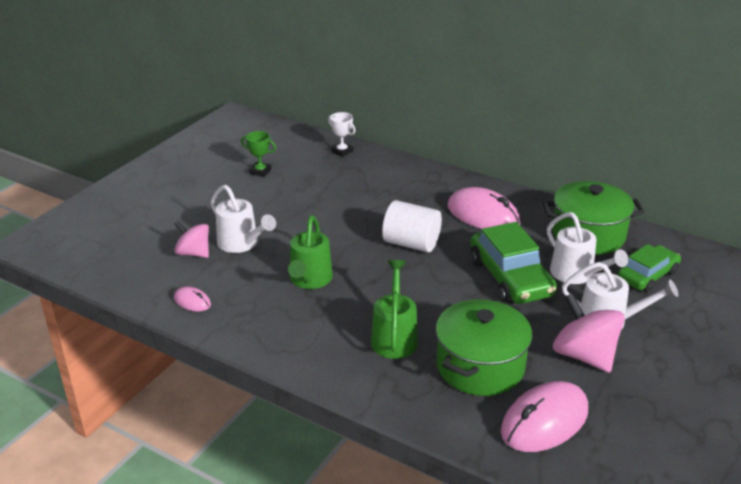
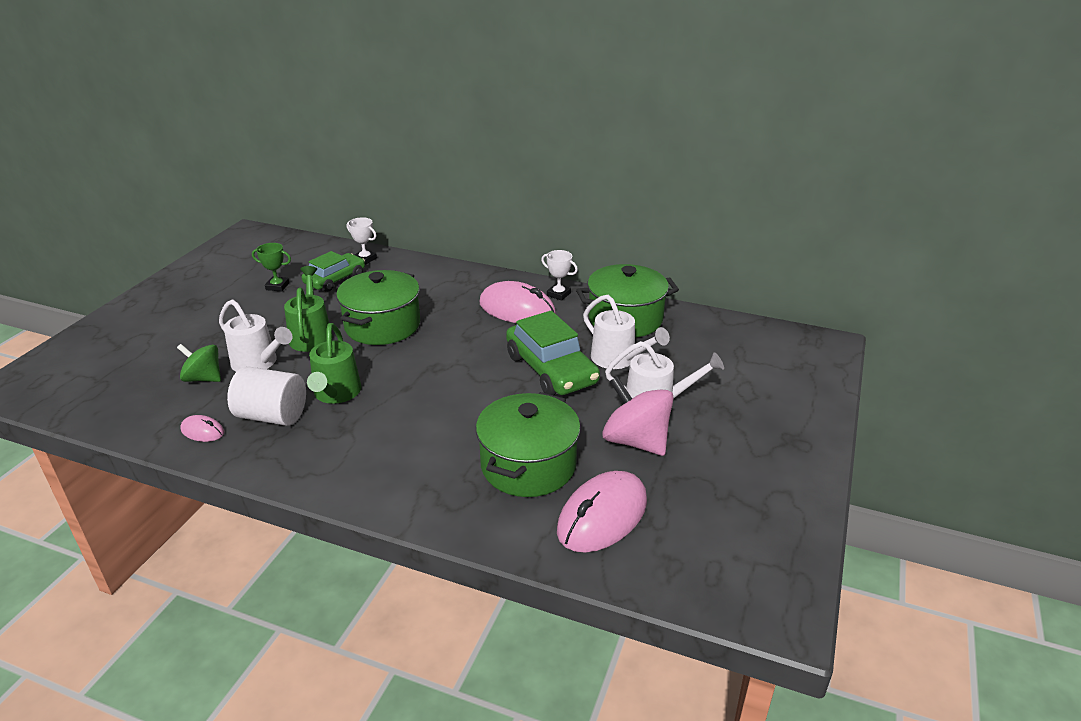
camera: 10 degrees left, 0 degrees up
pink spinning top [174,221,209,258] -> green spinning top [177,344,221,382]
green watering can [371,260,418,359] -> green watering can moved to [284,266,333,352]
white cylinder [382,200,442,253] -> white cylinder moved to [227,366,306,426]
green car [618,244,681,292] -> green car moved to [302,251,365,292]
none -> green pot [336,270,420,345]
none -> white trophy [541,250,578,301]

